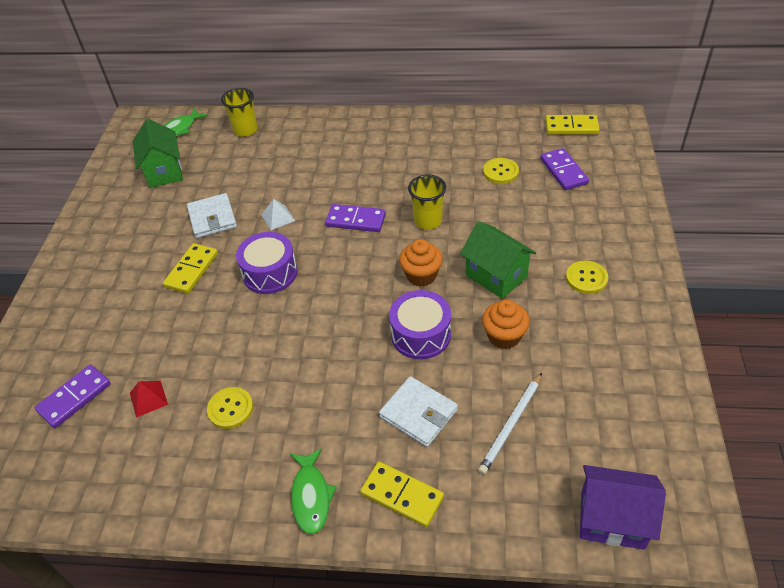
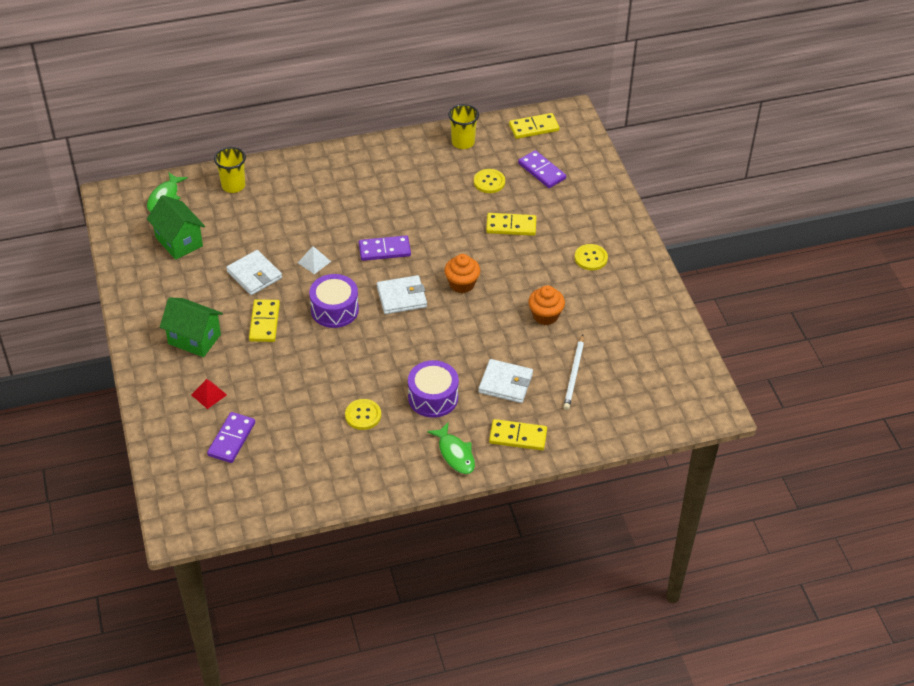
camera: 25 degrees left, 0 degrees up
red pyramid [130,381,168,418] -> red pyramid moved to [191,379,227,409]
purple drum [389,290,451,359] -> purple drum moved to [408,360,459,418]
yellow cup [408,175,446,230] -> yellow cup moved to [448,104,479,149]
green house [460,221,536,299] -> green house moved to [160,297,223,357]
purple house [580,465,666,550] -> none
none -> white wallet [377,275,427,314]
none -> yellow domino [486,213,536,236]

